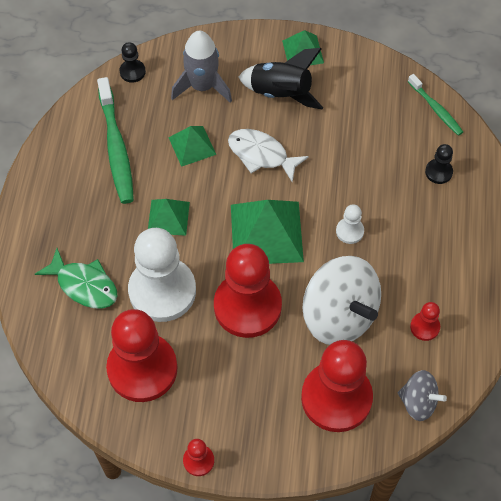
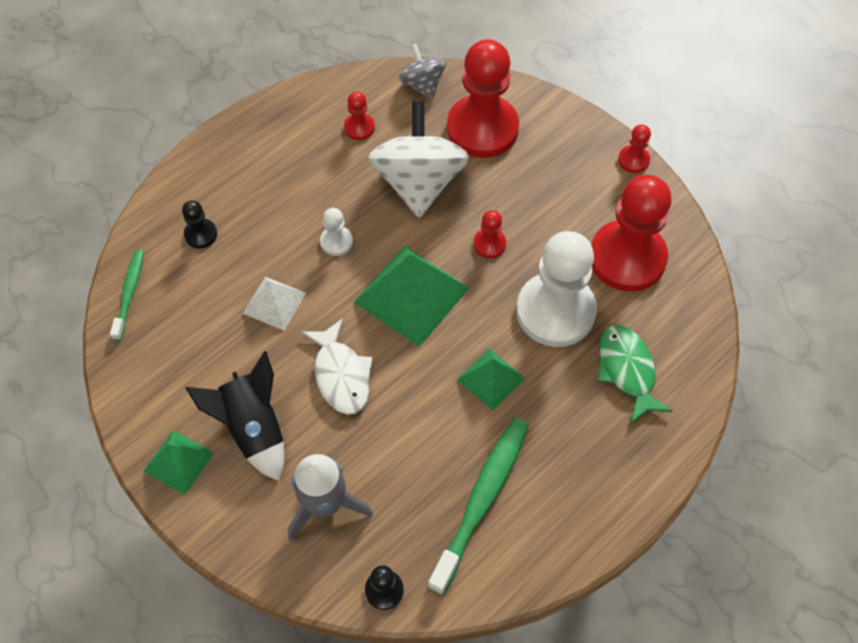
camera: 140 degrees left, 0 degrees up
green pyramid [169,126,216,167] -> none
red pawn [214,244,282,338] -> red pawn [473,210,506,258], size x0.43
none -> white pyramid [243,277,306,331]

